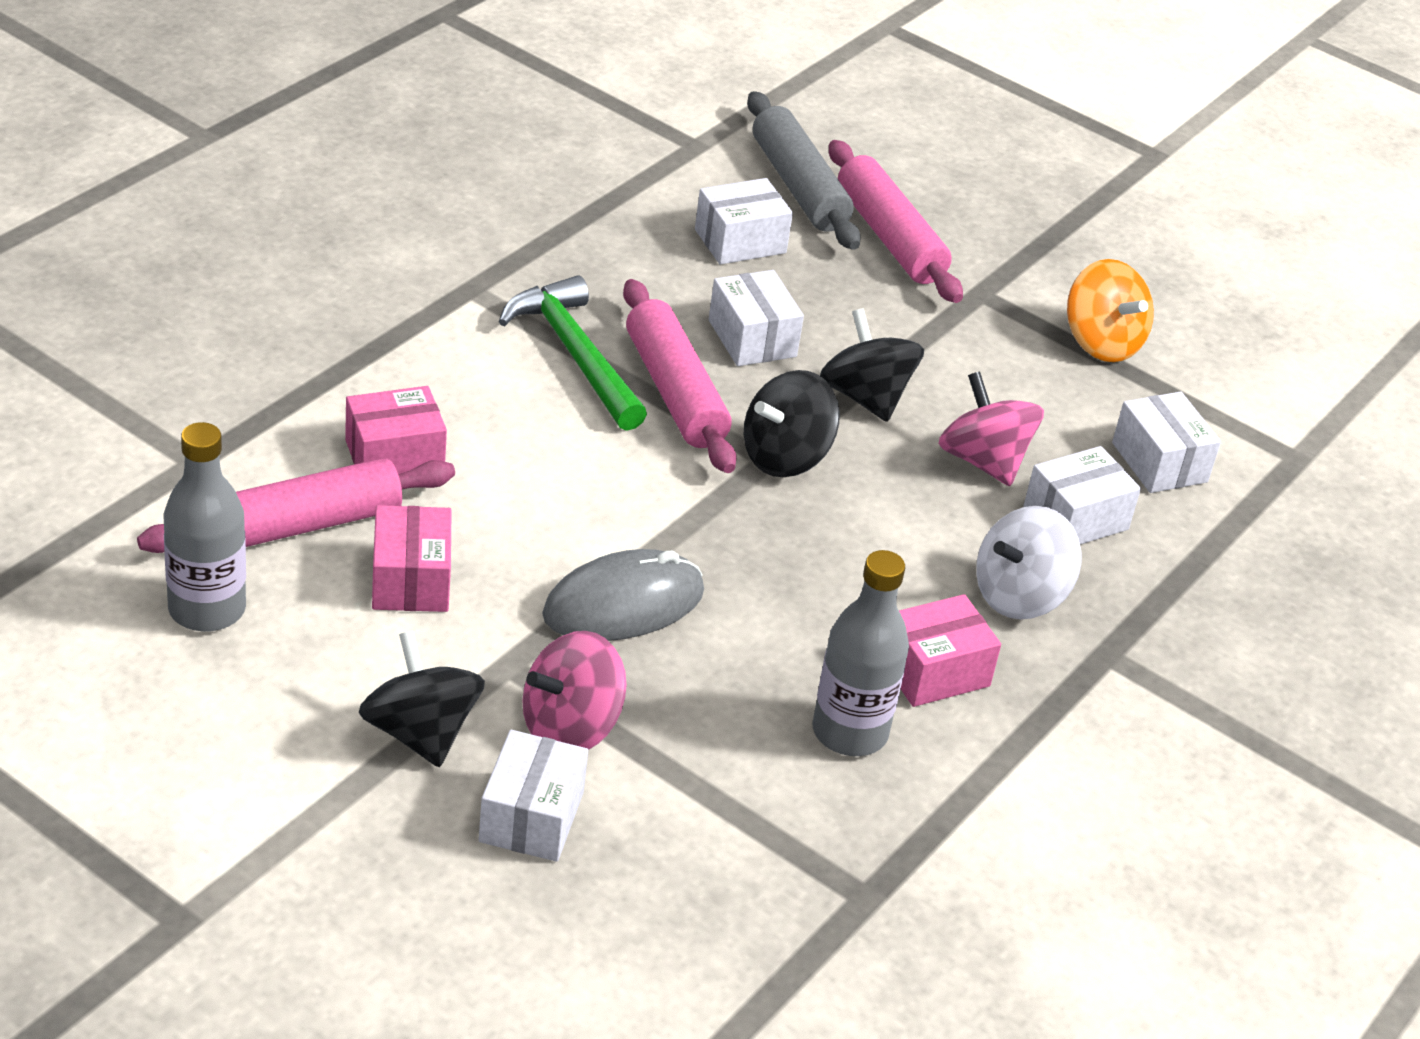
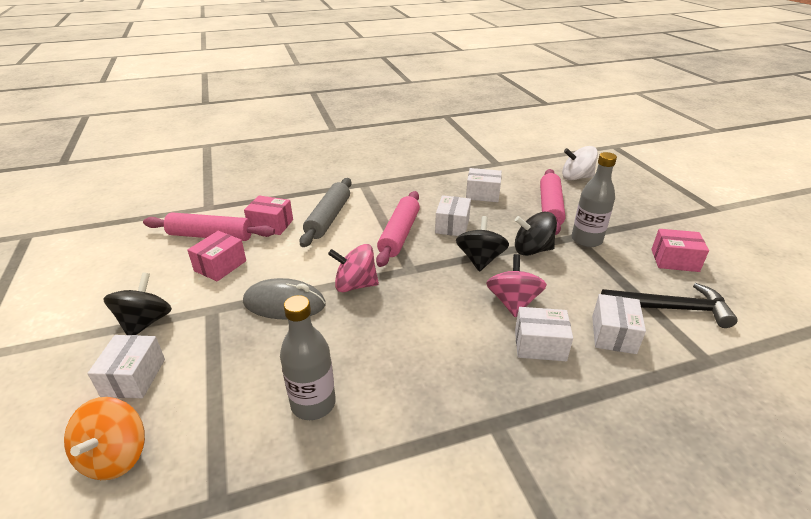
camera: 40 degrees right, 5 degrees down
grey bottle [164,422,246,632] -> grey bottle moved to [571,152,617,247]
white box [479,730,588,862] -> white box turned 45 degrees counterclockwise [87,335,165,398]
green hammer [499,275,647,431] -> none
pink spinning top [522,631,627,750] -> pink spinning top moved to [328,244,379,292]
black spinning top [744,370,840,477] -> black spinning top moved to [515,212,557,256]
grey rolling pin [747,91,861,250] -> grey rolling pin moved to [300,178,351,247]
pink box [899,594,1001,707] -> pink box moved to [651,229,709,272]
white spinning top [976,506,1082,620] -> white spinning top moved to [562,146,598,181]
orange spinning top [1067,259,1154,362] -> orange spinning top moved to [64,397,145,480]
none -> black hammer [601,283,738,328]

